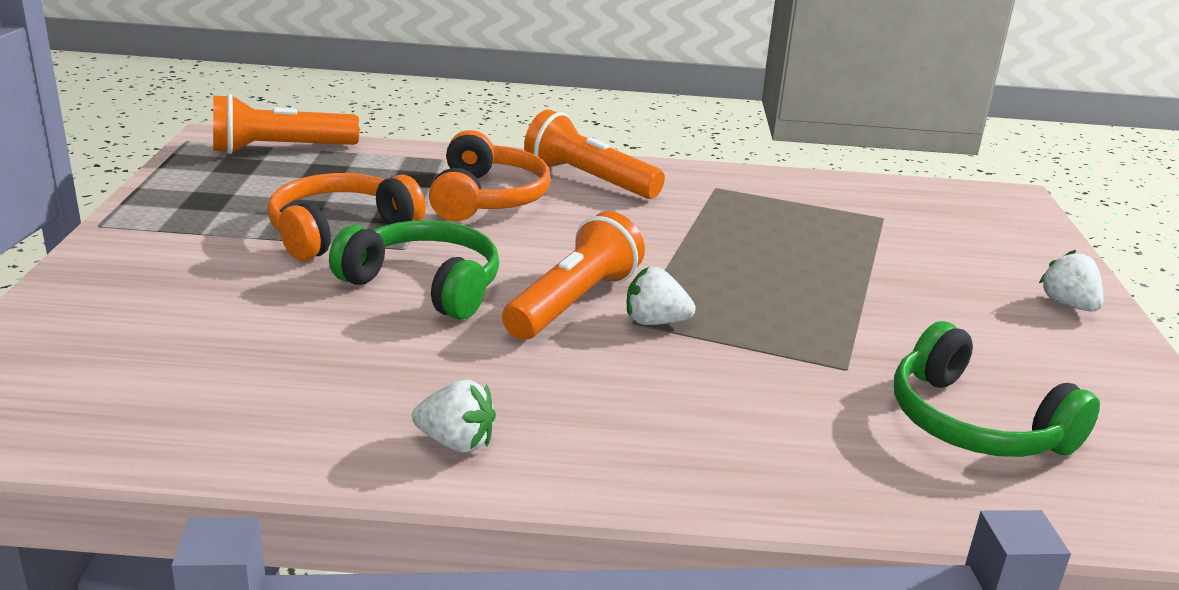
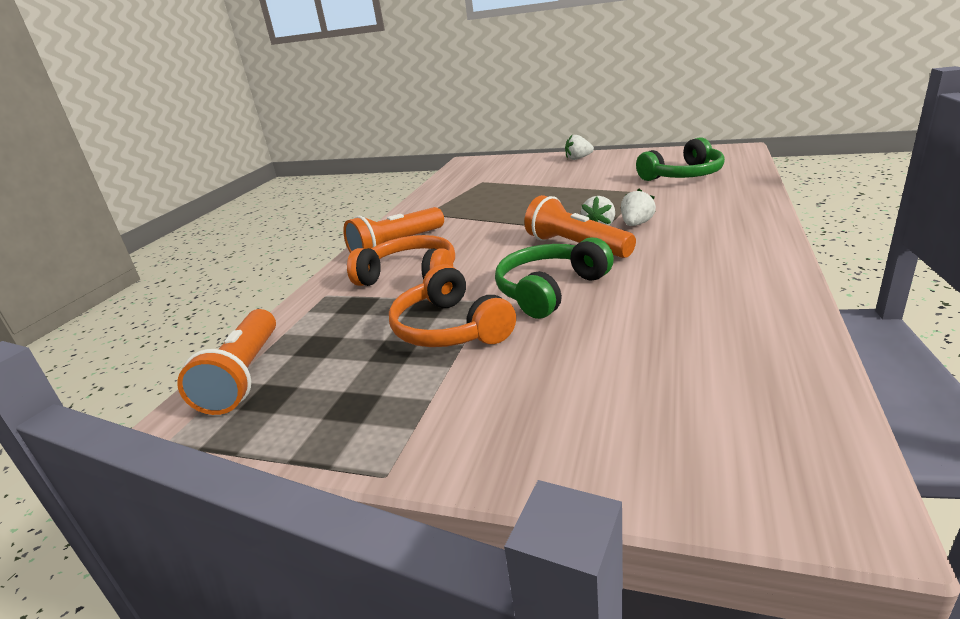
camera: 70 degrees left, 0 degrees up
white strawberry [412,380,496,453] -> white strawberry moved to [621,189,656,226]

